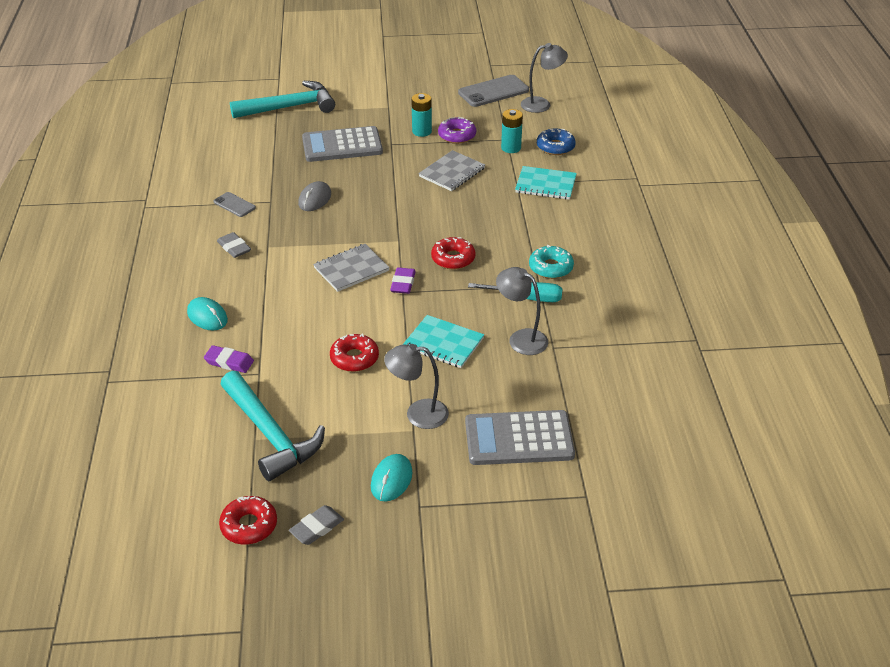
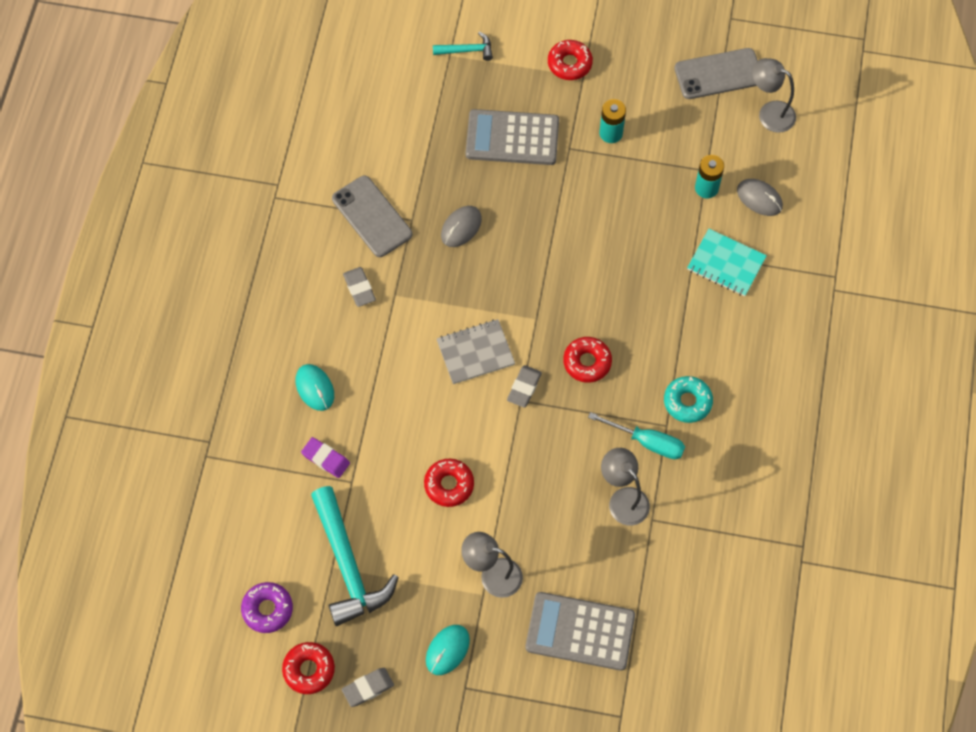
camera: 15 degrees right, 25 degrees up
grey phone [214,192,256,217] -> grey phone [332,176,413,257], size x1.82
turquoise hammer [230,81,335,118] -> turquoise hammer [433,32,493,61], size x0.49
purple eraser [390,267,416,294] -> grey eraser [507,365,542,408]
turquoise notebook [403,315,484,368] -> none
grey notebook [418,150,485,191] -> none
purple donut [438,117,476,144] -> purple donut moved to [241,582,293,633]
grey lamp [521,43,568,113] -> grey lamp turned 150 degrees counterclockwise [752,58,796,133]
blue donut [537,129,576,155] -> grey mouse [737,179,783,216]
none -> red donut [548,40,593,80]

